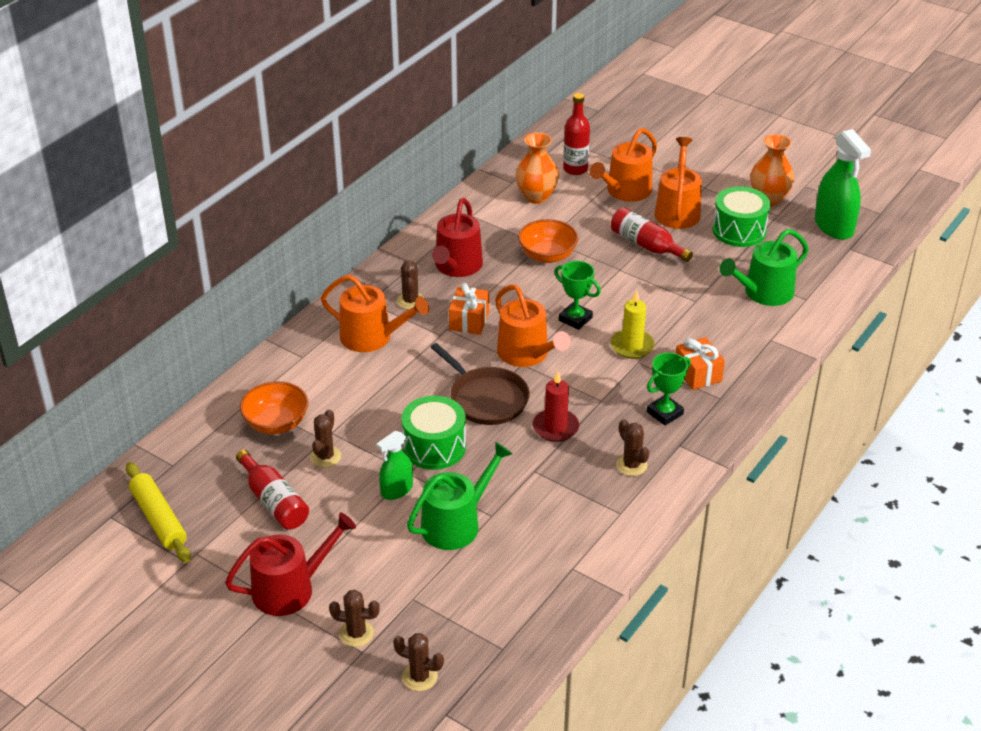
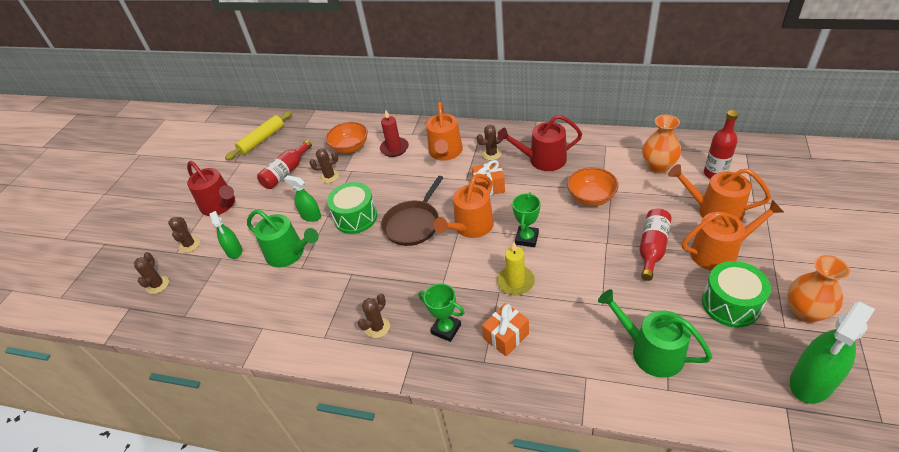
camera: 75 degrees right, 5 degrees up
red candle [533,372,579,442] -> red candle moved to [380,110,409,157]
none -> green spray bottle [209,211,242,259]

